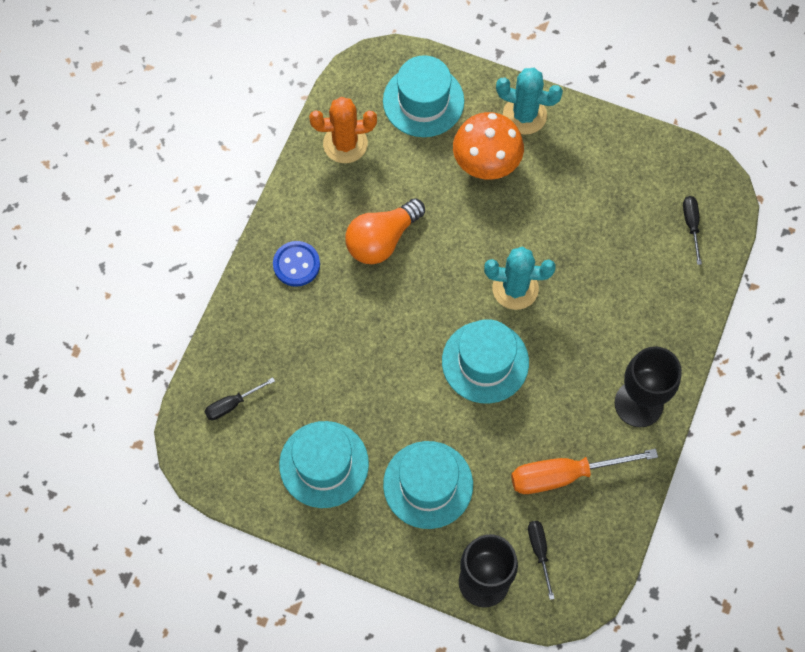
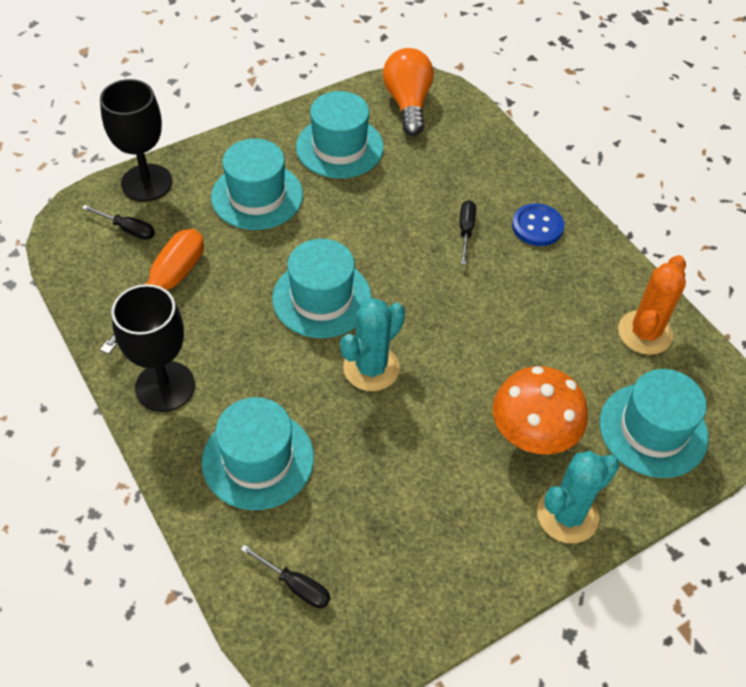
camera: 125 degrees right, 15 degrees down
black screwdriver [204,377,275,420] -> black screwdriver moved to [460,200,476,265]
orange light bulb [345,198,425,264] -> orange light bulb moved to [383,48,434,136]
none -> turquoise hat [202,397,314,510]

